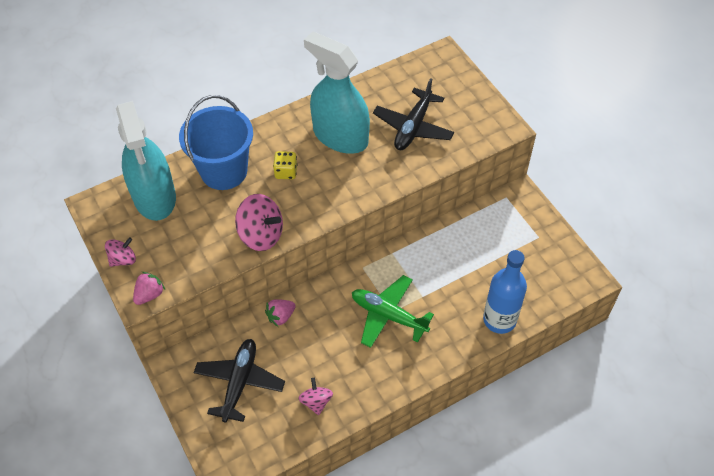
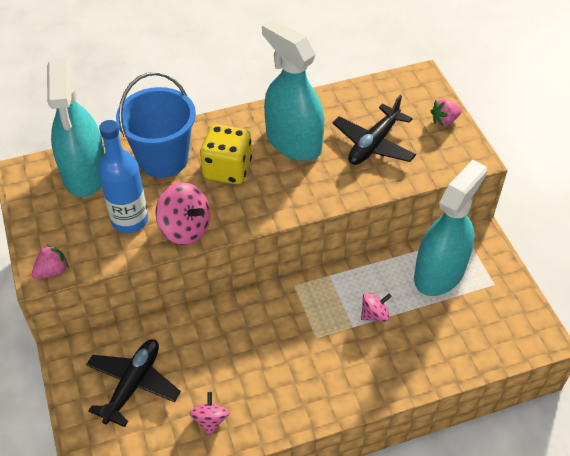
camera: 10 degrees right, 5 degrees down
pink spinning top [105,237,136,267] -> pink spinning top moved to [361,292,392,322]
pink strawberry [265,299,296,327] -> pink strawberry moved to [431,99,462,126]
yellow dice [273,151,297,179] -> yellow dice [200,124,252,184], size x1.84
green plane [352,275,434,348] -> none
blue bottle [483,250,527,334] -> blue bottle moved to [98,120,148,233]
none -> turquoise spray bottle [414,160,487,296]

